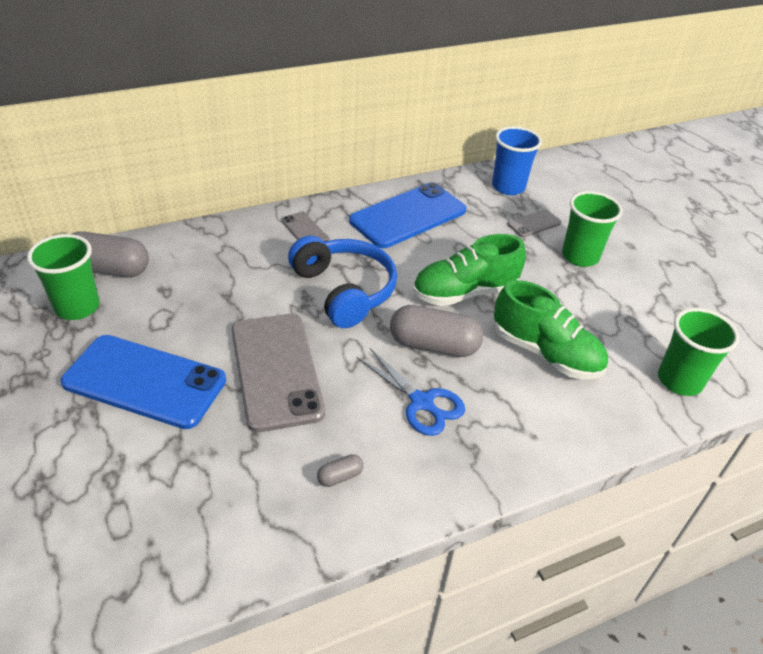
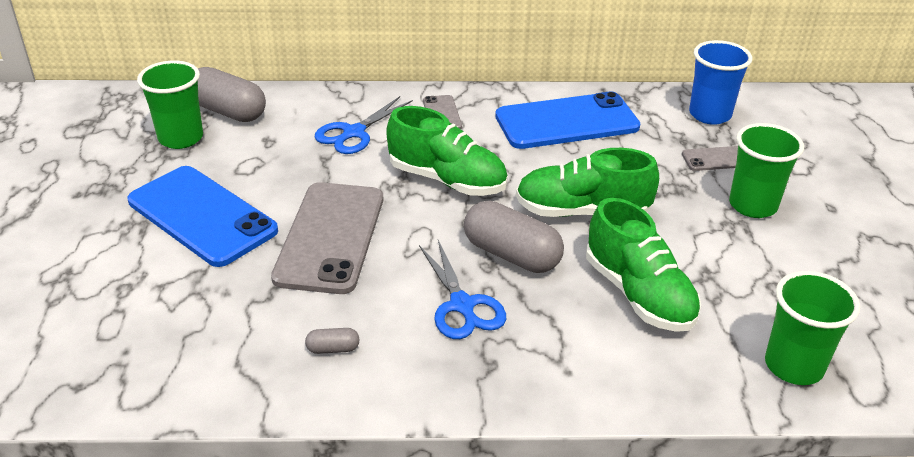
camera: 25 degrees right, 5 degrees down
blue headphones [288,236,397,328] -> green shoe [387,106,508,196]
none -> blue scissors [315,96,413,154]

